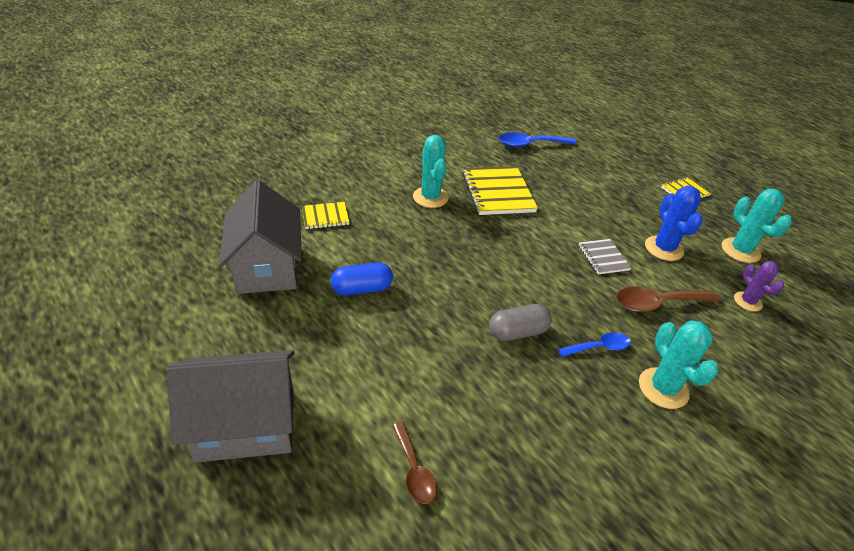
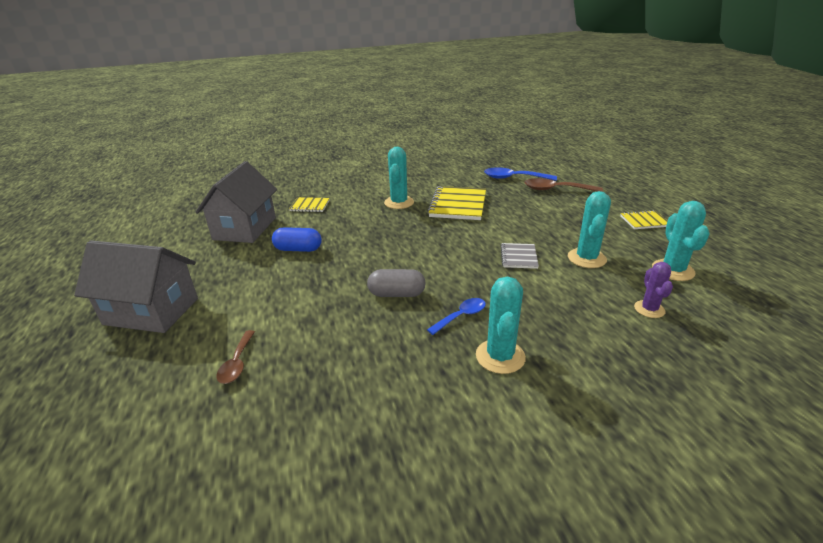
camera: 25 degrees right, 10 degrees down
blue spoon [558,332,631,357] -> blue spoon turned 45 degrees counterclockwise [427,298,486,335]
brown spoon [616,287,721,312] -> brown spoon moved to [524,178,603,192]
blue cactus [645,186,703,261] -> turquoise cactus [568,191,611,268]

